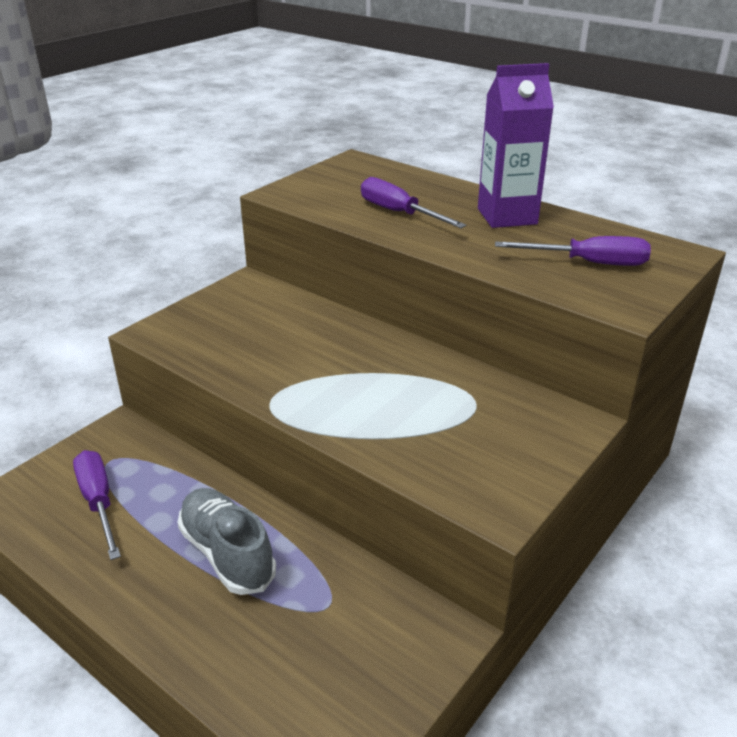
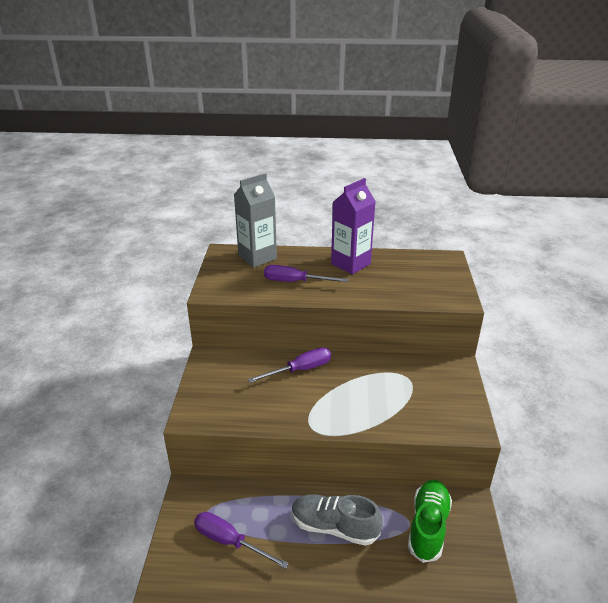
camera: 35 degrees left, 0 degrees up
purple screwdriver [495,236,651,266] -> purple screwdriver moved to [248,347,331,383]
none -> grey carton [234,173,277,268]
none -> green shoe [408,480,452,563]

